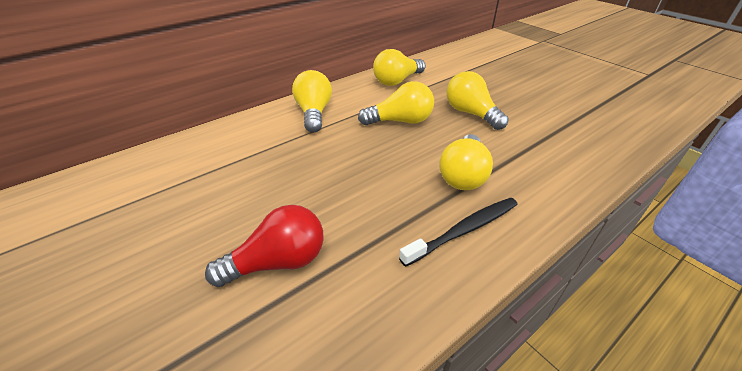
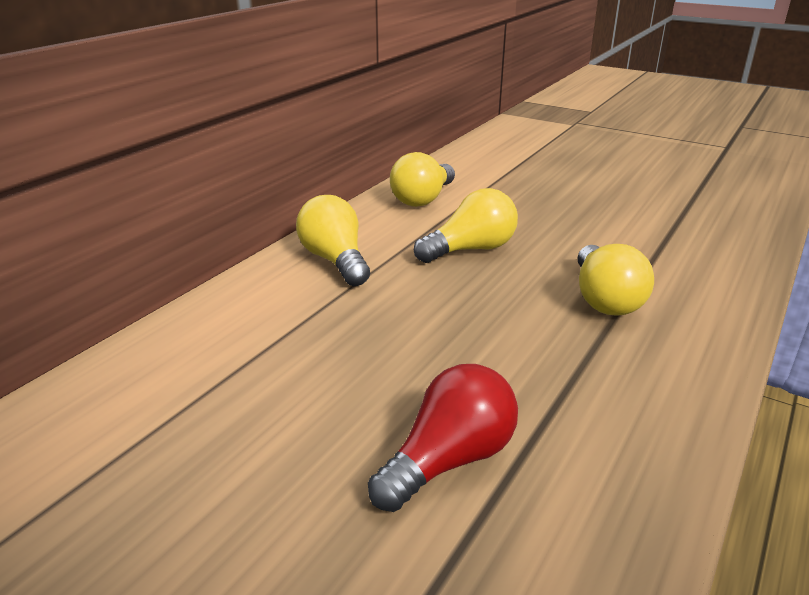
camera: 20 degrees left, 10 degrees down
black toothbrush [399,198,518,267] -> none
yellow light bulb [446,71,508,130] -> none

